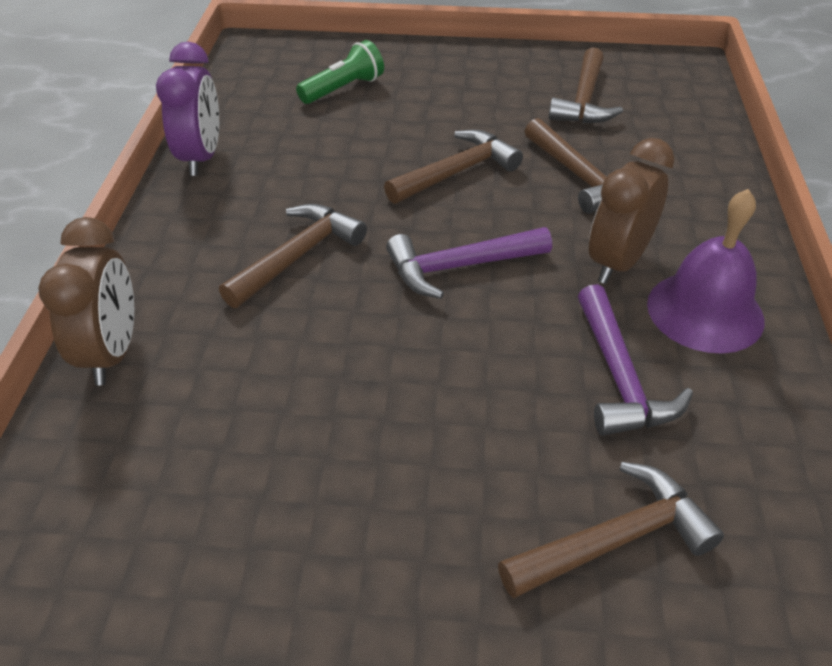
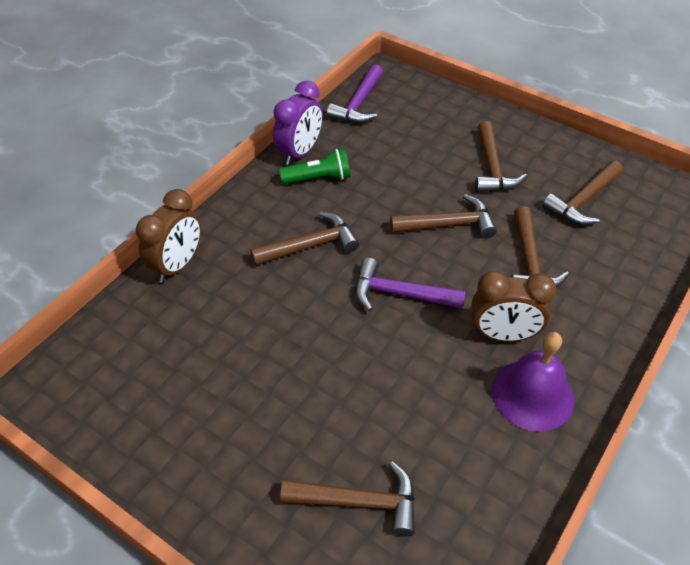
camera: 30 degrees right, 5 degrees up
green flashlight [296,40,384,104] -> green flashlight moved to [279,148,350,184]
purple hammer [578,284,693,436] -> purple hammer moved to [327,64,383,123]
brown clock [589,138,674,284] -> brown clock turned 150 degrees counterclockwise [471,271,556,342]
none -> brown hammer [475,121,527,193]

